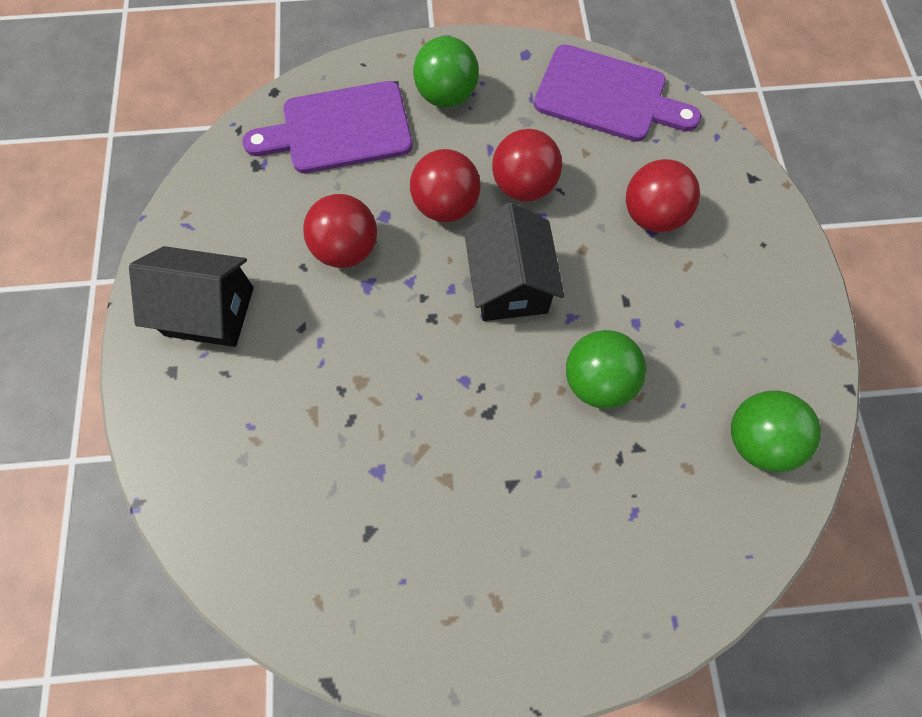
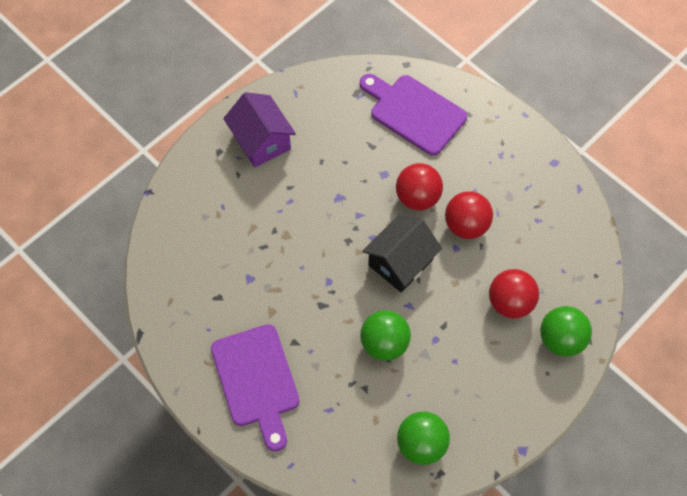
camera: 50 degrees right, 5 degrees down
black house [129,246,254,347] -> purple house [223,92,296,168]
red ball [303,194,377,268] -> none
green ball [413,36,479,108] -> green ball moved to [540,306,592,357]
purple cutting board [534,44,701,142] -> purple cutting board moved to [211,324,300,452]

